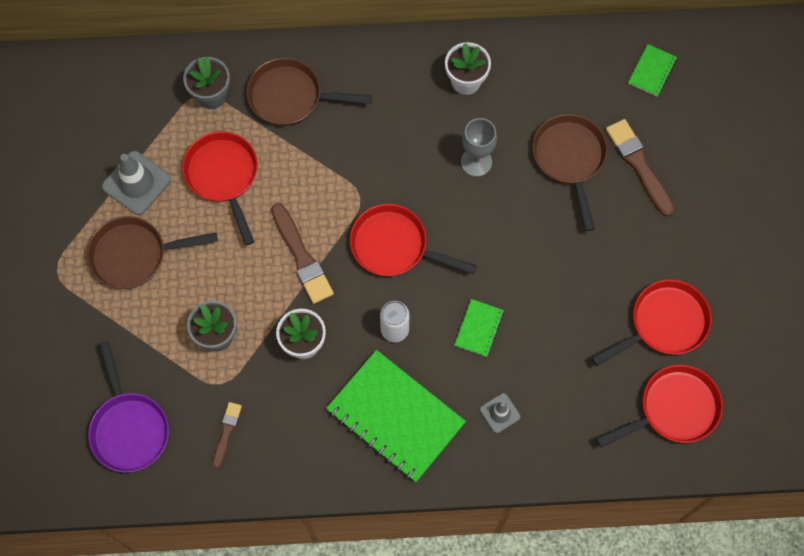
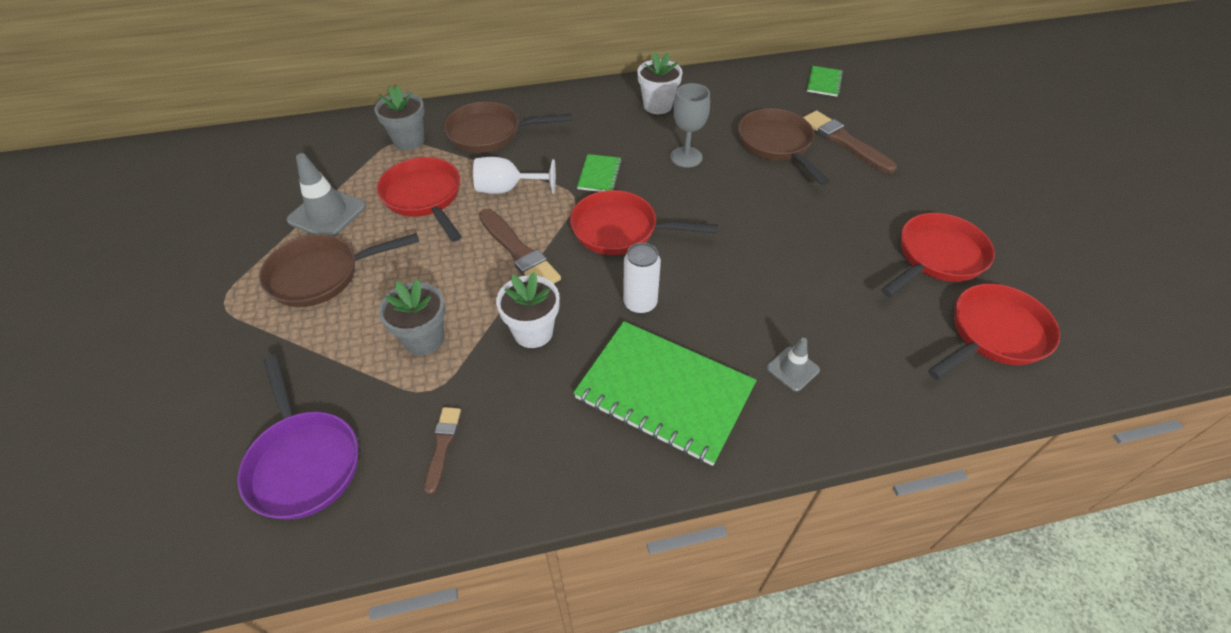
camera: 10 degrees left, 20 degrees down
green notebook [454,299,504,357] -> green notebook moved to [577,154,622,192]
none -> white goblet [473,157,556,194]

